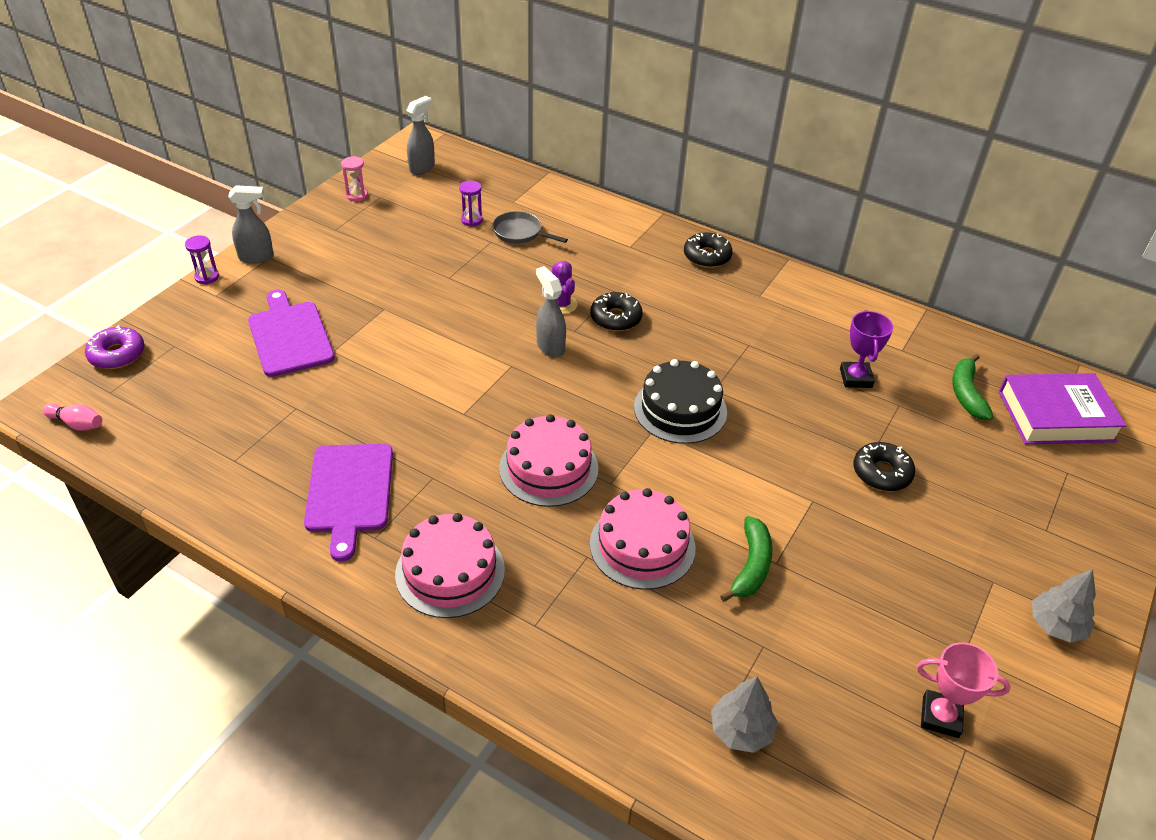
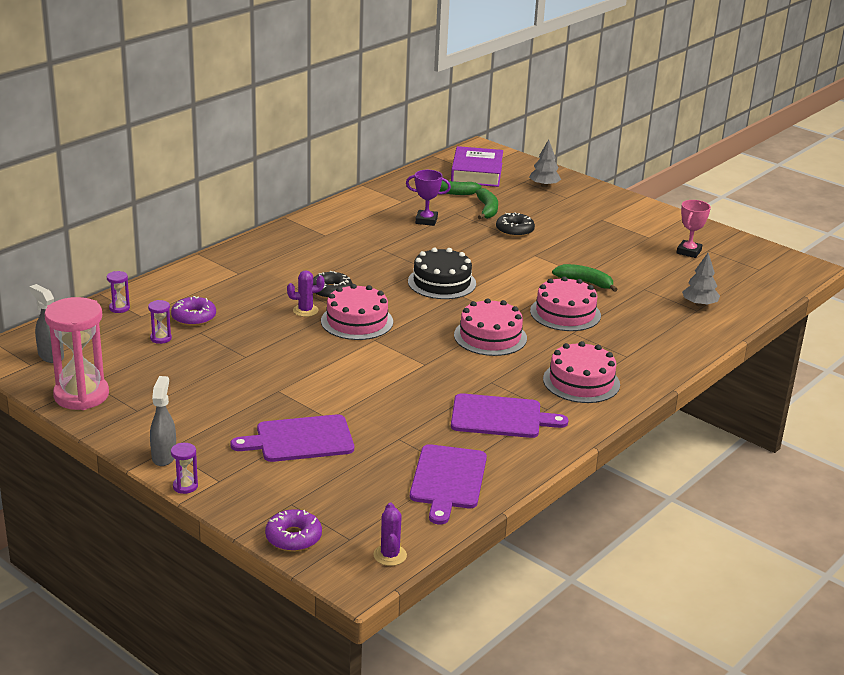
camera: 80 degrees left, 15 degrees down
pink bowling pin [43,403,102,431] -> purple cactus [373,503,407,566]
pink hourglass [341,156,368,201] -> pink hourglass [45,297,109,410], size x2.38
grey pan [492,211,568,244] -> purple donut [171,296,216,326]
grey spray bottle [536,266,566,357] -> pink cake [321,284,393,340]
black donut [684,232,733,268] -> none
grey tree [1032,569,1096,643] -> grey tree moved to [529,139,561,187]
none -> purple hourglass [107,271,130,313]
none -> purple cutting board [410,444,487,524]
none -> green banana [476,188,498,219]

